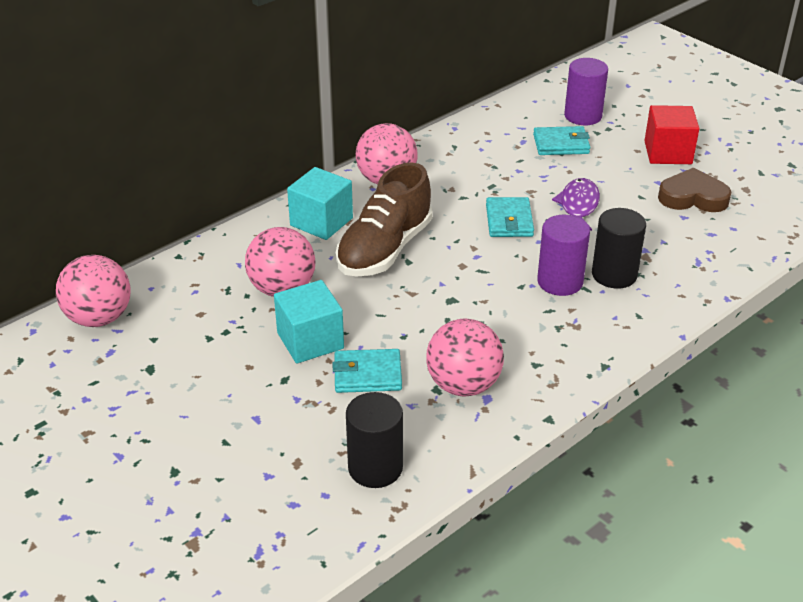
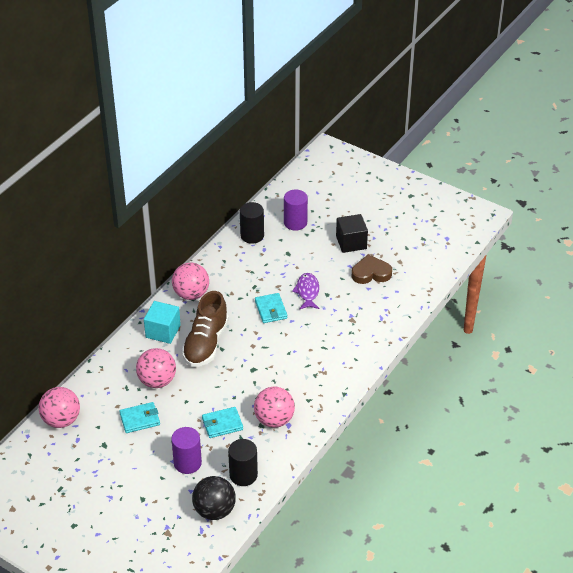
camera: 15 degrees left, 5 degrees up
turquoise cube [274,280,344,363] -> none
turquoise wallet [533,126,590,155] -> turquoise wallet moved to [119,402,160,433]
purple cylinder [537,215,590,296] -> purple cylinder moved to [171,427,202,474]
black cylinder [592,208,646,289] -> black cylinder moved to [240,202,264,244]
red cube [645,105,700,164] -> black cube [336,214,368,253]
none -> black ball [192,476,236,520]

